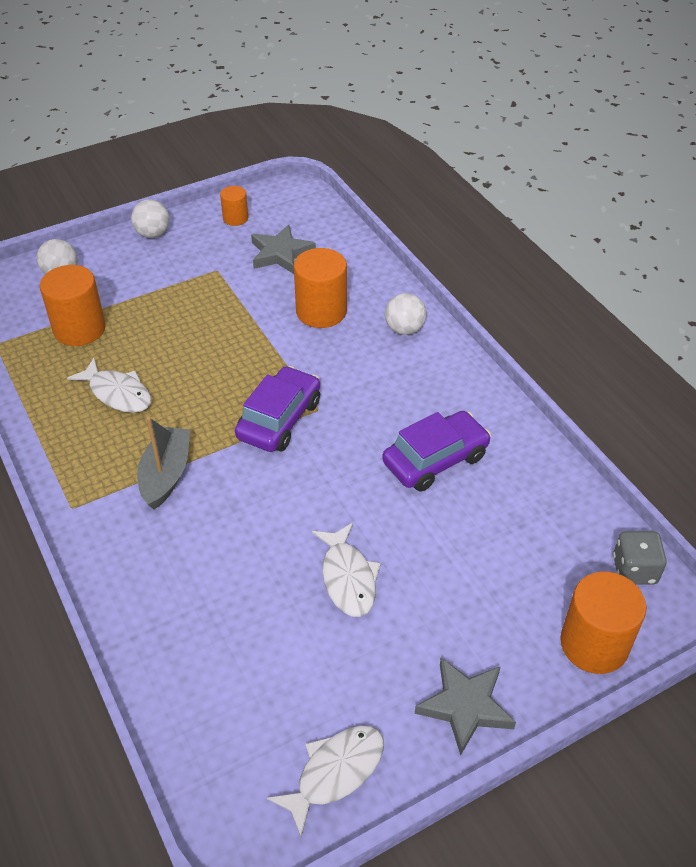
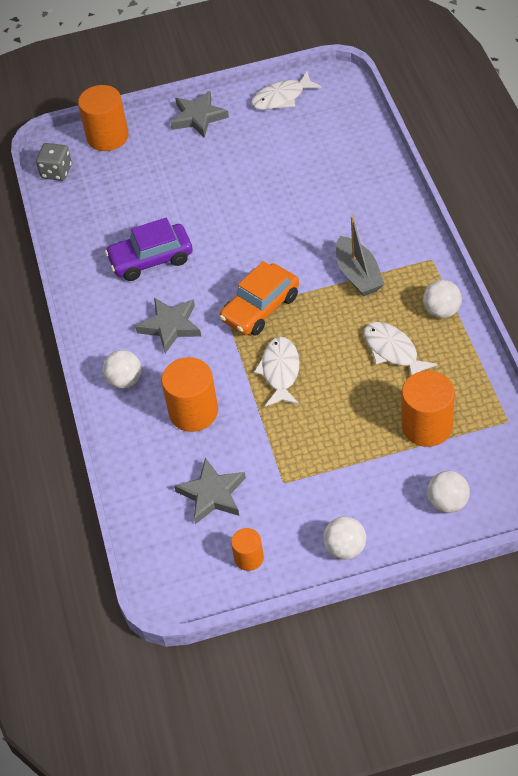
camera: 160 degrees left, 5 degrees up
grey boat [137,417,190,510] -> grey boat turned 45 degrees counterclockwise [336,216,384,296]
purple car [235,366,320,452] -> orange car [219,261,299,336]
white fish [312,523,381,617] -> white fish moved to [254,337,300,406]
none -> grey star [135,298,201,353]
none -> white ball [423,280,462,318]

